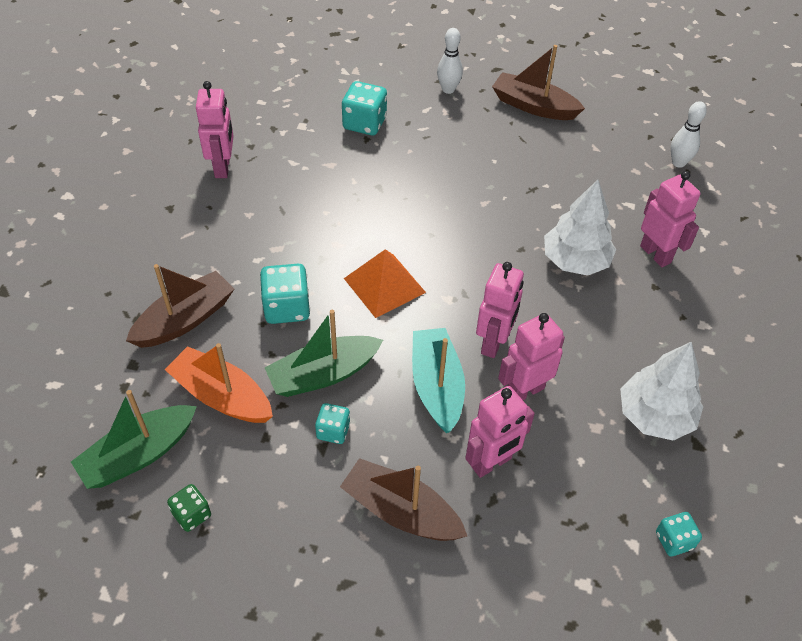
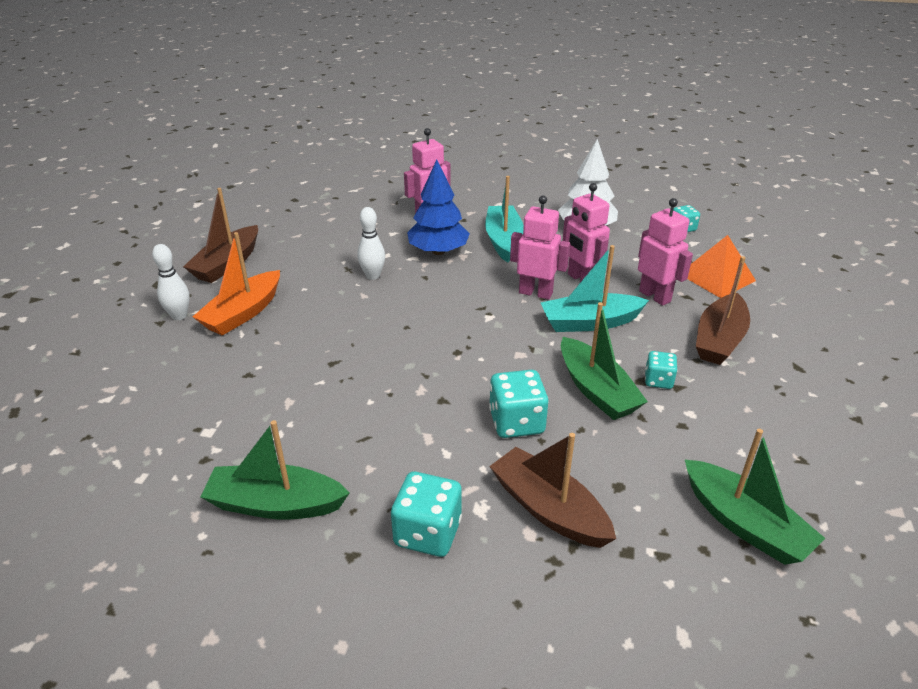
camera: 90 degrees left, 15 degrees down
orange boat [164,343,273,423] -> orange boat moved to [192,232,280,336]
green dice [167,484,211,532] -> none
pink robot [196,81,234,178] -> green boat [201,420,350,520]
turquoise dice [342,81,387,135] -> turquoise dice moved to [391,472,462,557]
orange pyramid [344,249,426,318] -> orange pyramid moved to [688,235,756,298]
white tree [544,180,616,276] -> blue tree [407,160,470,255]
white bowling pin [671,101,707,168] -> white bowling pin moved to [358,207,385,280]
none -> turquoise boat [485,176,524,262]

